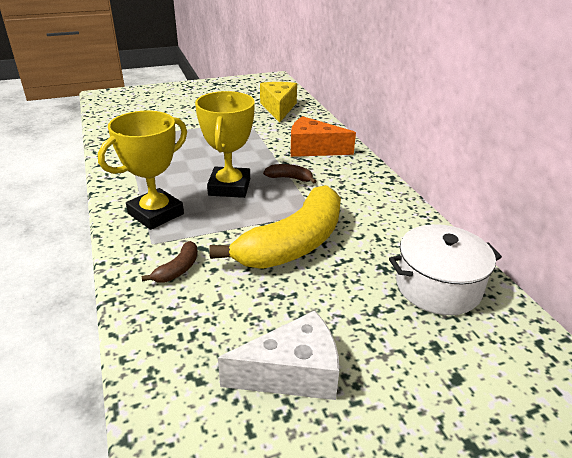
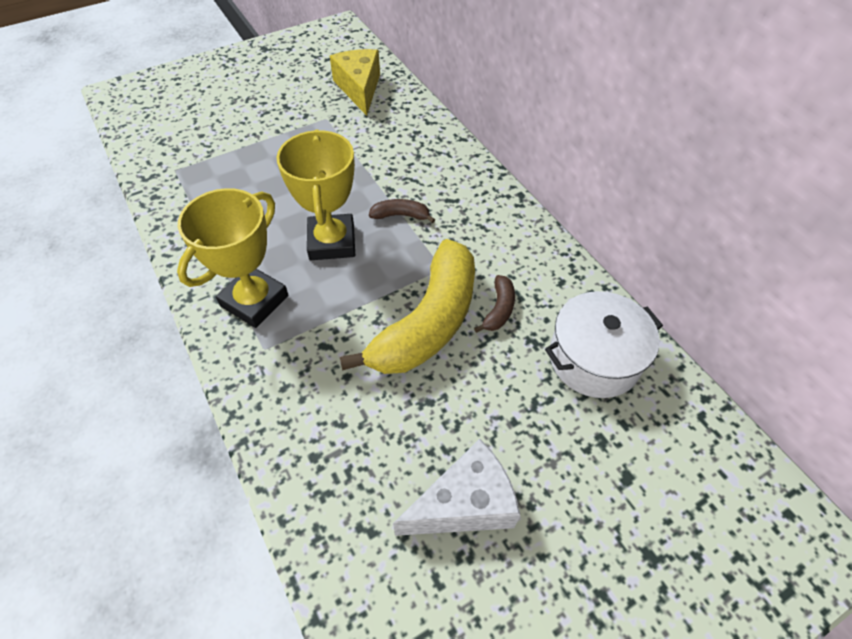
camera: 10 degrees left, 20 degrees up
brown banana [141,241,198,283] -> brown banana moved to [474,275,515,333]
orange cheese [291,116,356,157] -> none

